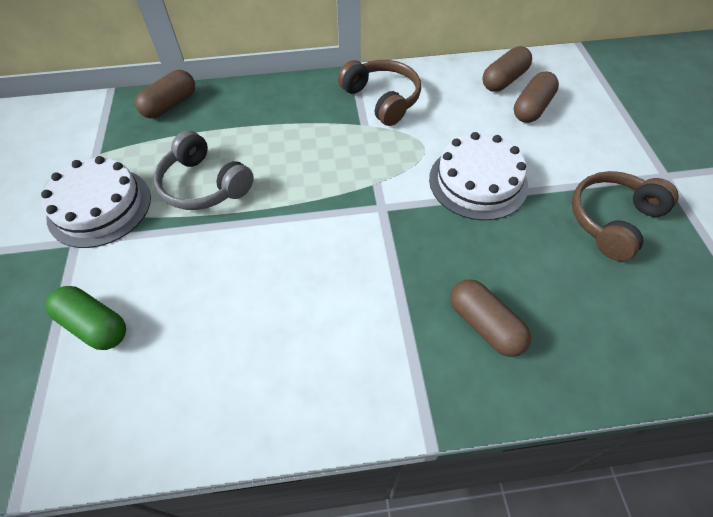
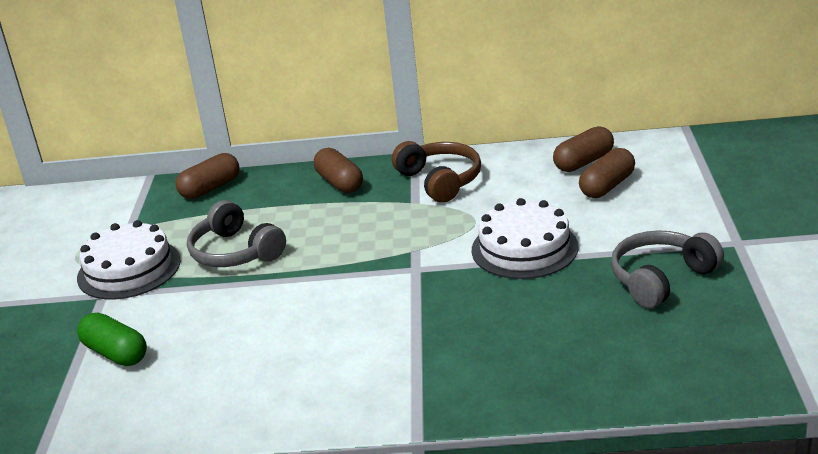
camera: 10 degrees right, 25 degrees down
brown capsule [451,280,531,357] -> brown capsule moved to [314,148,363,193]
brown headphones [572,171,679,261] -> grey headphones [611,230,724,308]

